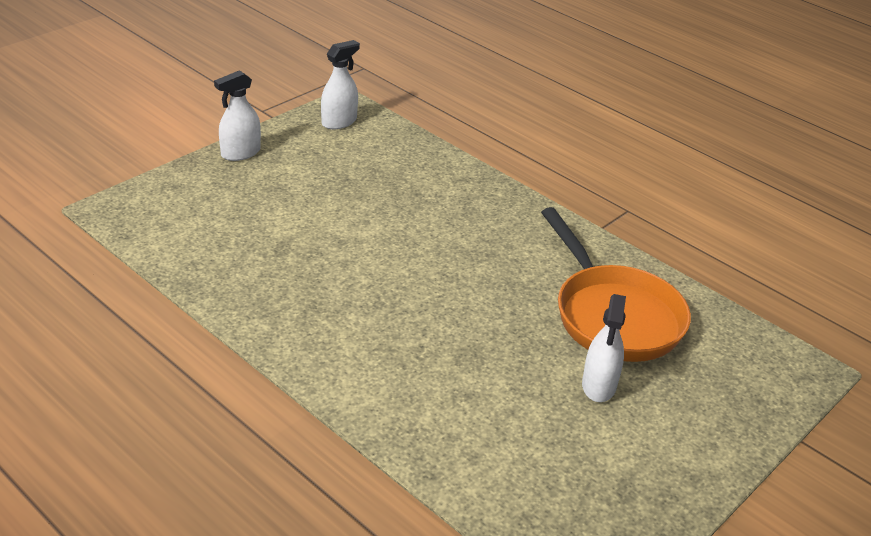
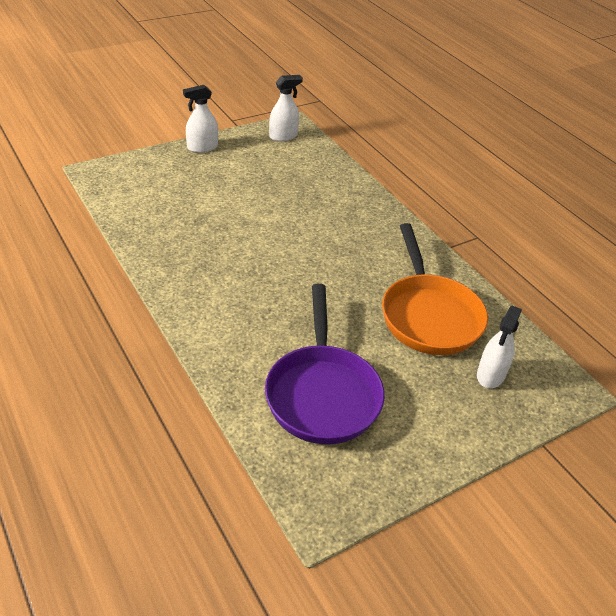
camera: 15 degrees right, 5 degrees up
white spray bottle [582,294,626,402] -> white spray bottle moved to [477,306,522,388]
none -> purple pan [265,284,385,444]

